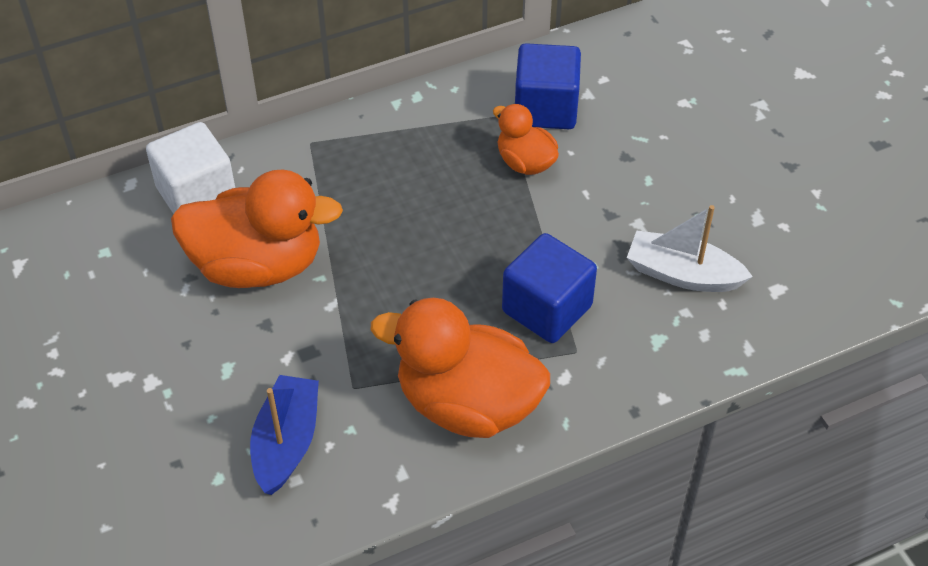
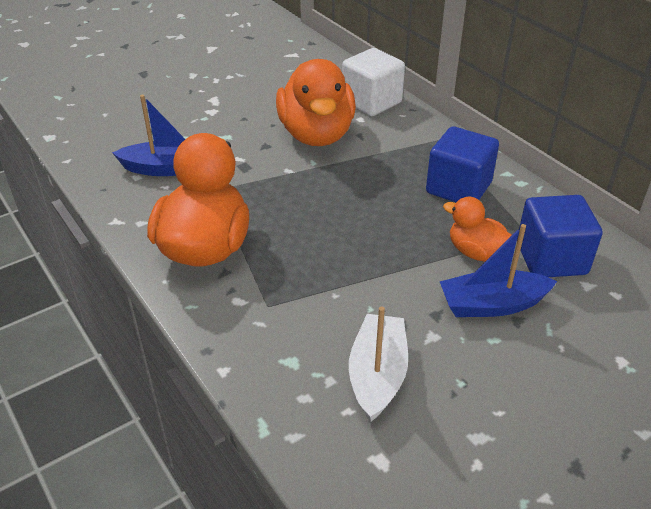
camera: 80 degrees right, 10 degrees down
orange duck [493,104,559,175] -> orange duck turned 90 degrees counterclockwise [443,197,512,262]
blue cube [502,233,597,343] -> blue cube moved to [426,126,499,202]
none -> blue boat [439,224,557,317]

